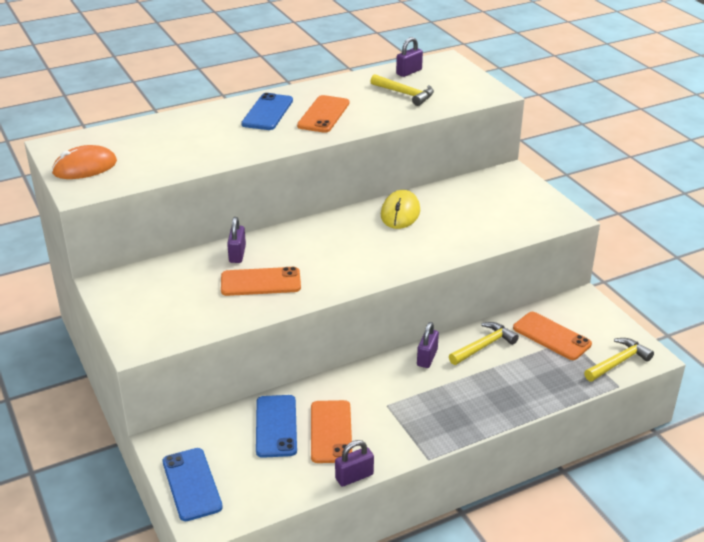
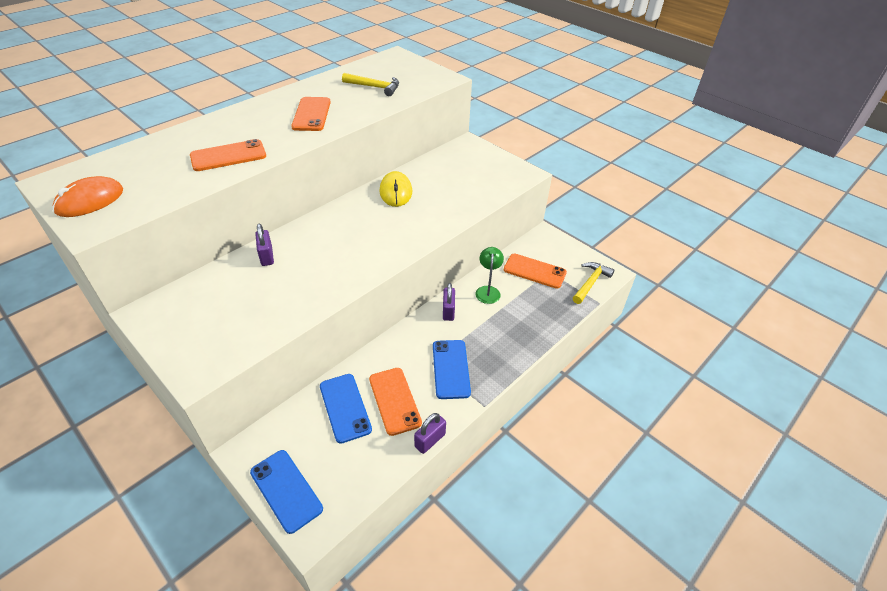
camera: 20 degrees left, 10 degrees up
orange phone [221,267,301,296] -> orange phone moved to [190,139,266,171]
blue phone [241,93,293,130] -> blue phone moved to [433,340,471,399]
purple padlock [396,37,423,77] -> none
yellow hammer [449,322,519,365] -> green lamp [475,247,504,304]

